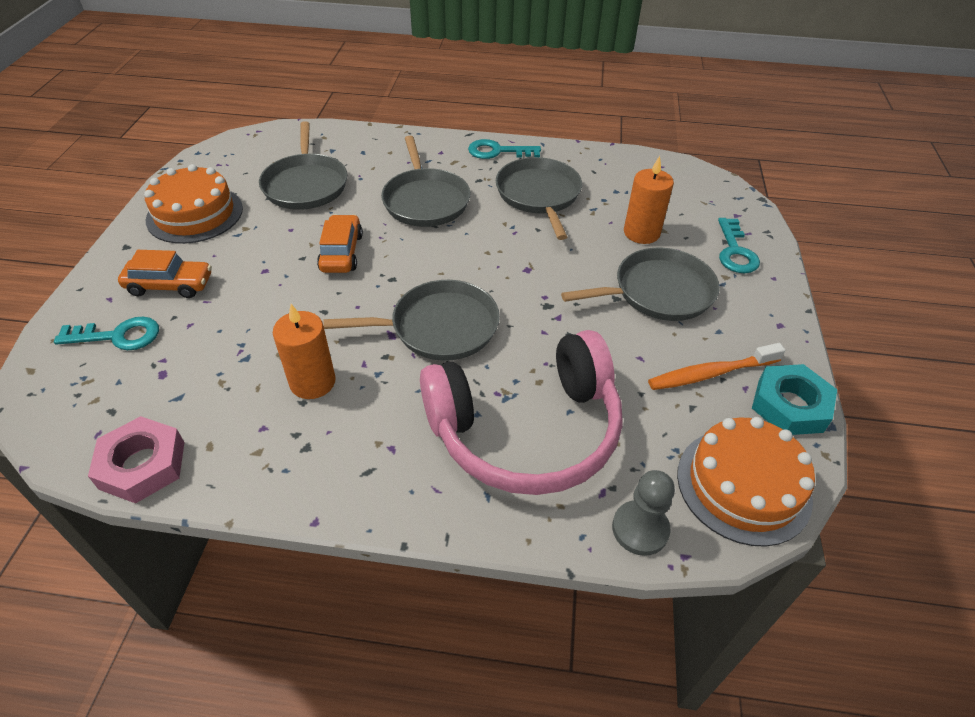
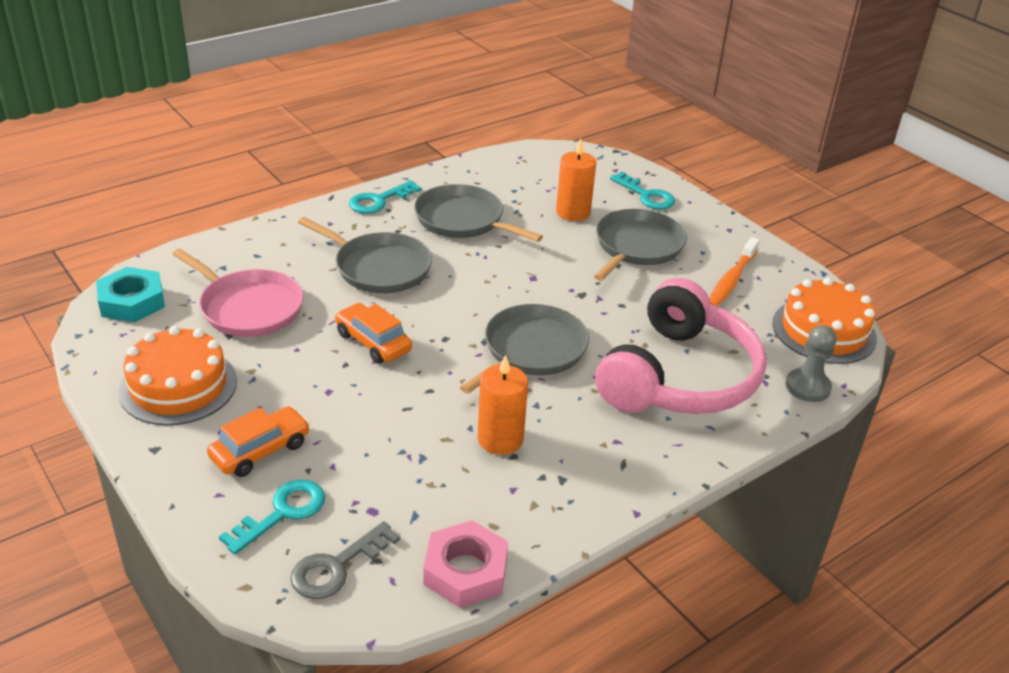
camera: 45 degrees left, 10 degrees down
grey pan [259,121,347,210] -> pink pan [173,249,304,337]
turquoise nut [752,364,837,435] -> turquoise nut moved to [96,267,165,322]
none -> grey key [290,521,400,599]

